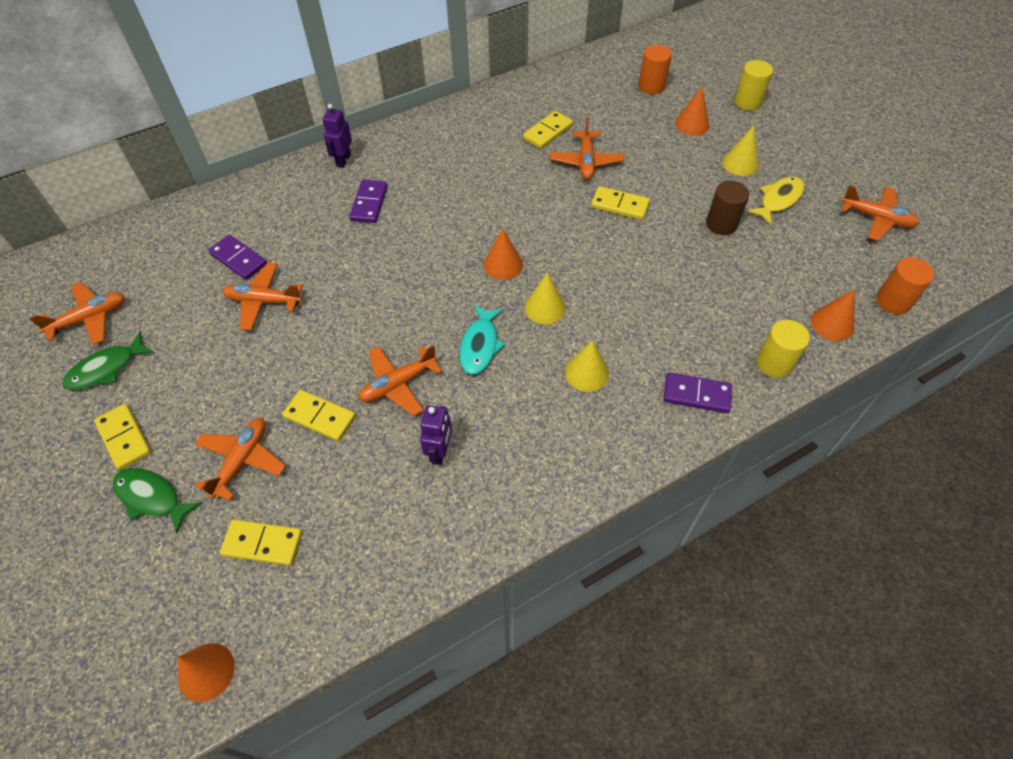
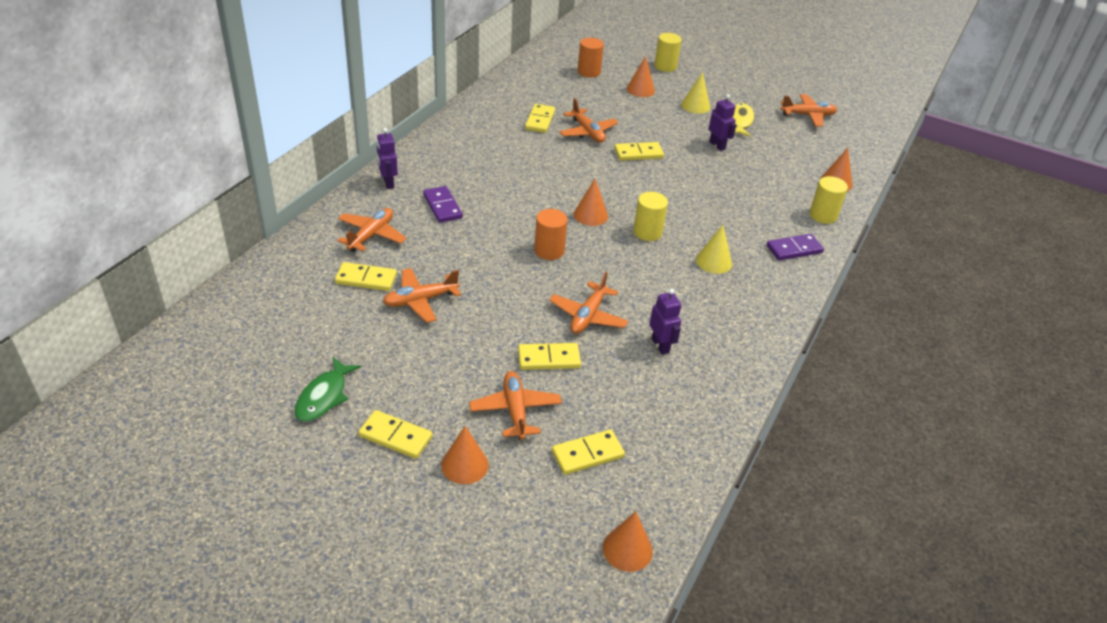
camera: 35 degrees left, 15 degrees down
orange plane [29,282,125,345] -> orange plane moved to [337,208,407,252]
green fish [113,468,202,533] -> orange cone [441,426,489,484]
purple domino [208,235,267,280] -> yellow domino [335,262,397,291]
turquoise fish [459,305,505,375] -> none
yellow cone [525,273,566,324] -> yellow cylinder [633,192,668,241]
brown cylinder [706,181,749,235] -> purple robot [708,94,736,151]
orange cylinder [877,257,934,314] -> orange cylinder moved to [534,209,568,260]

